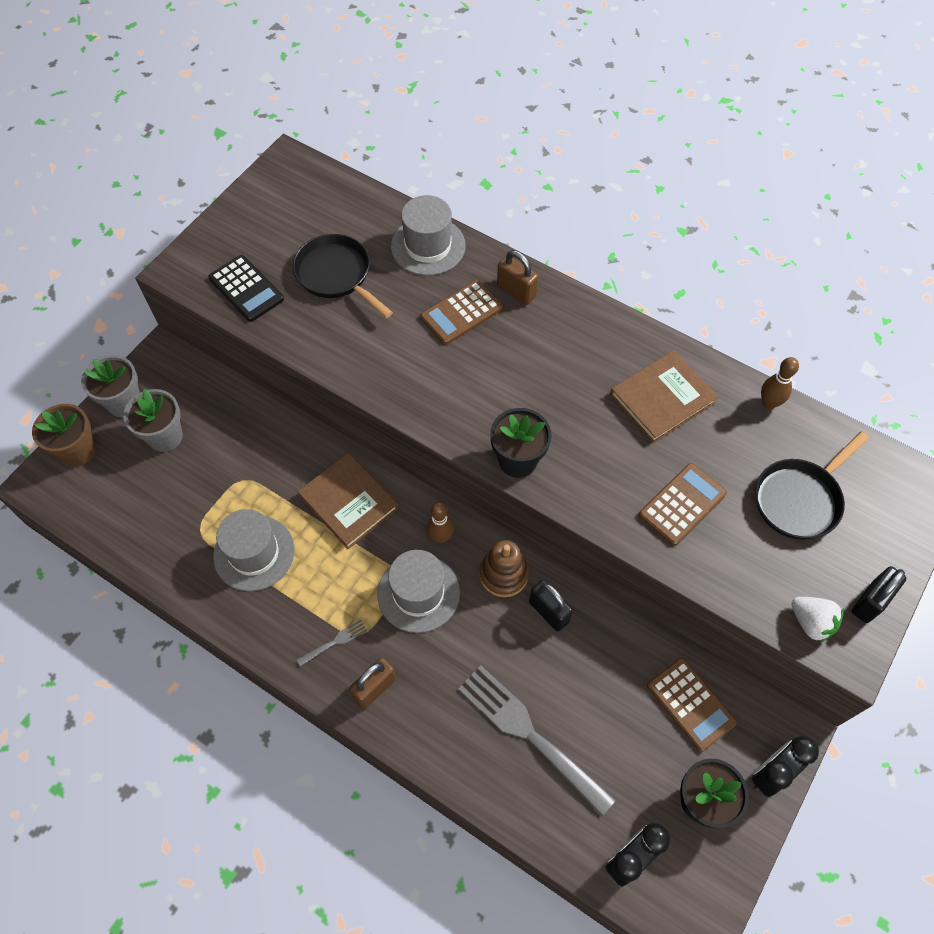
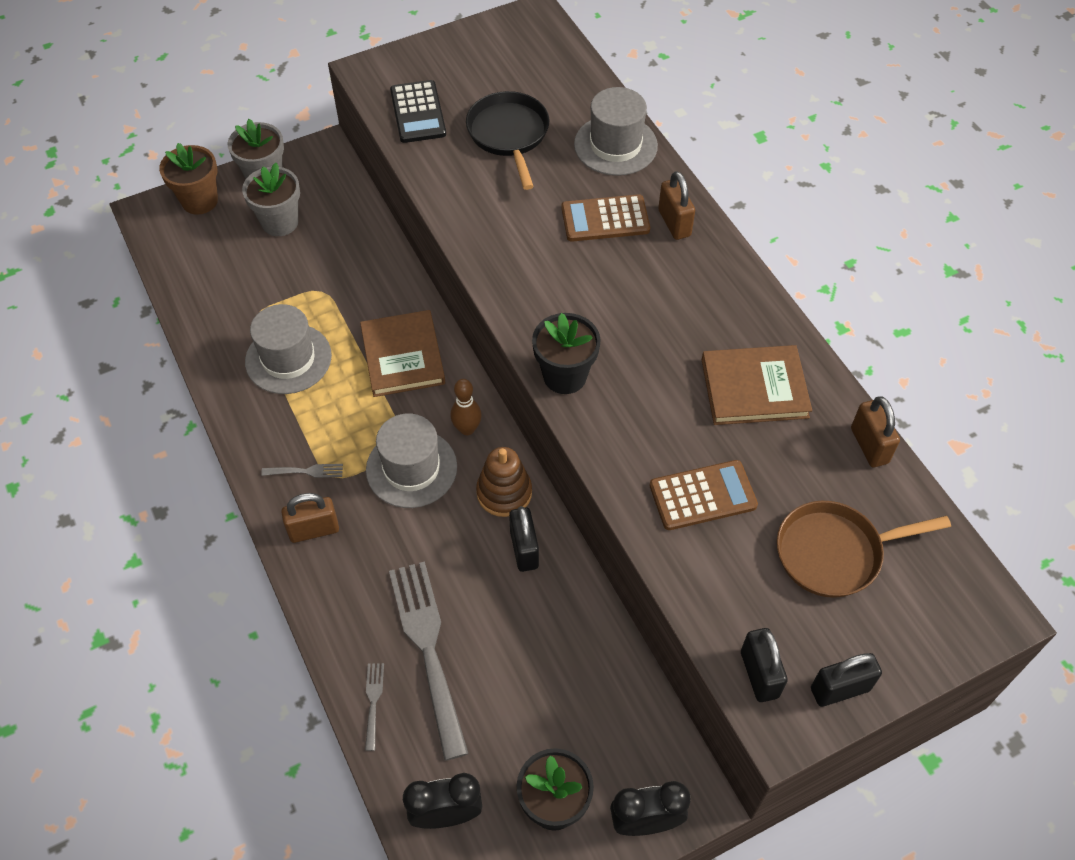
camera: 30 degrees right, 5 degrees down
brown calculator [647,658,737,752] -> none
black pan [755,432,869,540] -> brown pan [777,501,951,598]
brown bowling pin [761,357,799,409] -> brown padlock [851,396,900,467]
white strawberry [791,597,844,643] -> black padlock [741,628,788,702]
none -> grey fork [365,663,384,751]

